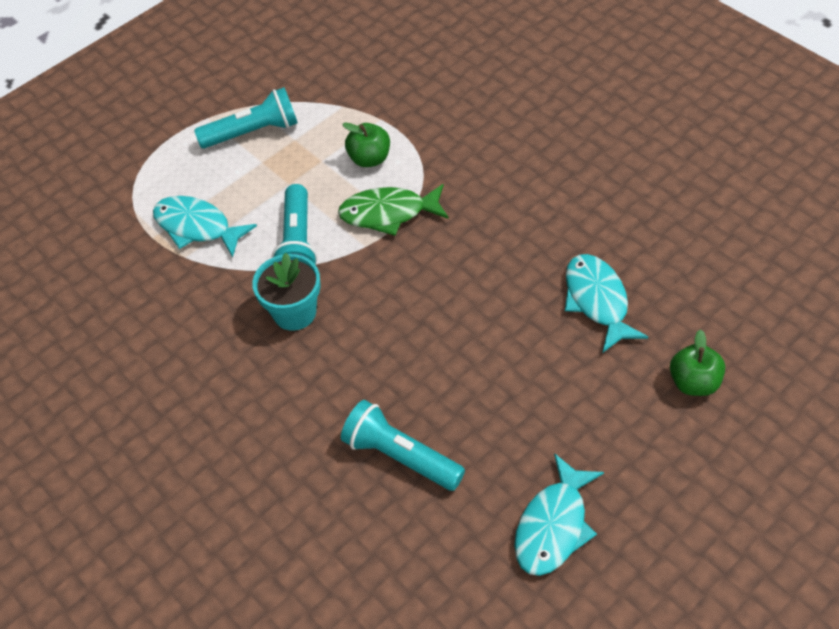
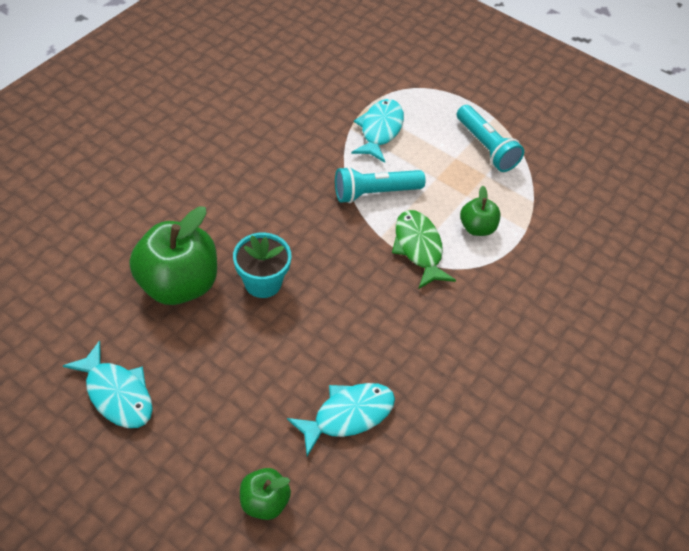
camera: 70 degrees right, 0 degrees up
turquoise flower pot [252,253,321,331] -> turquoise flower pot moved to [233,233,291,298]
turquoise flashlight [341,400,465,491] -> green apple [129,206,217,305]
turquoise fish [514,453,604,576] -> turquoise fish turned 150 degrees counterclockwise [63,340,153,428]

